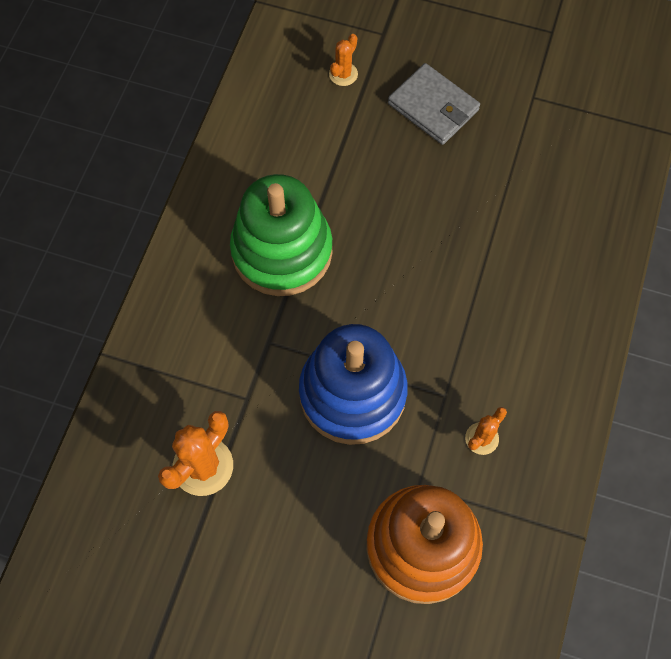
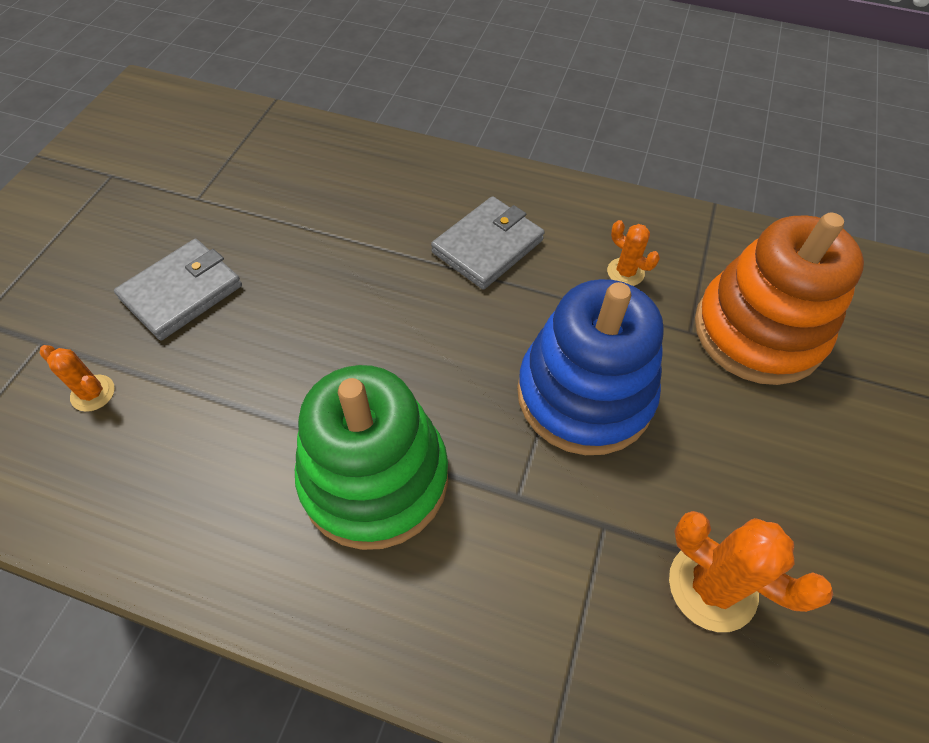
camera: 90 degrees left, 10 degrees down
none -> grey wallet [431,196,545,289]

